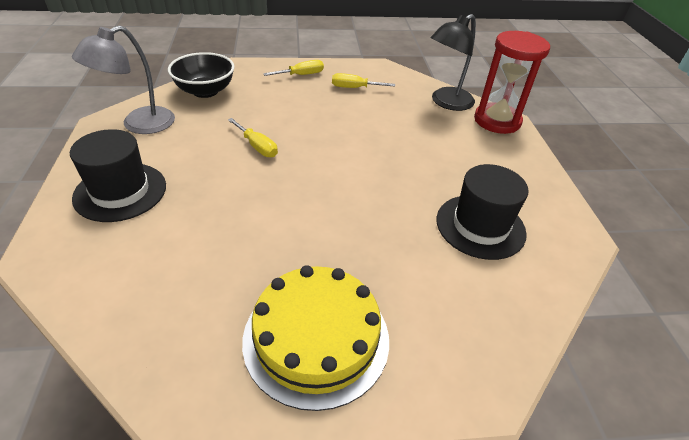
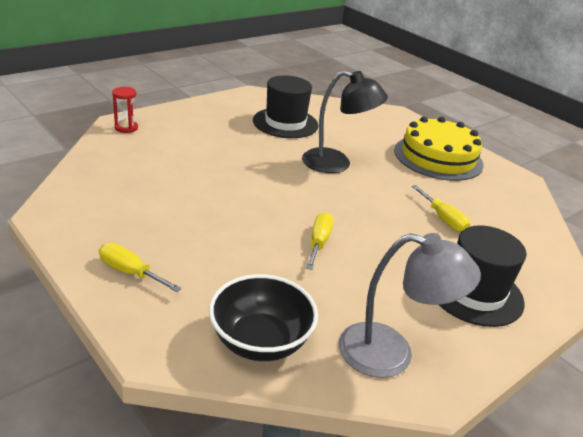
camera: 125 degrees left, 10 degrees down
yellow screwdriver [332,73,395,88] -> yellow screwdriver moved to [412,185,470,232]
black lamp [431,14,476,111] -> black lamp moved to [302,70,388,173]
red hourglass [474,31,550,134] -> red hourglass [112,87,138,133], size x0.46

